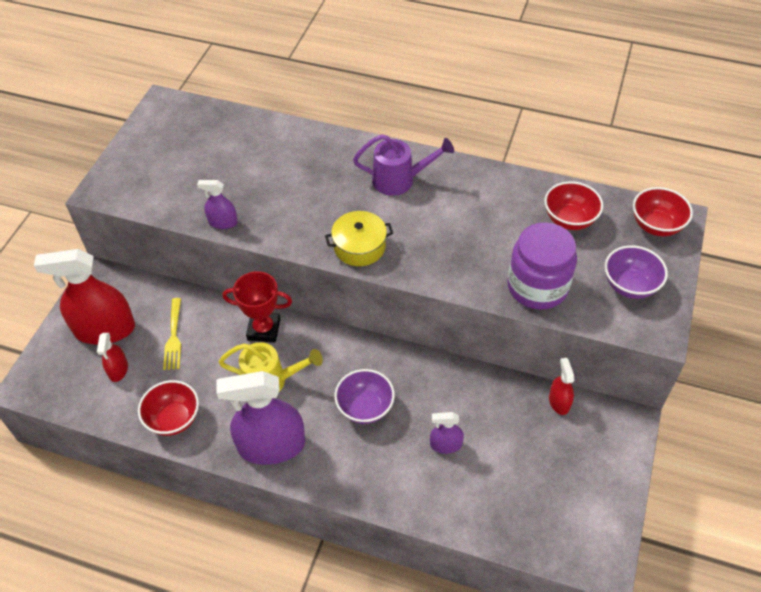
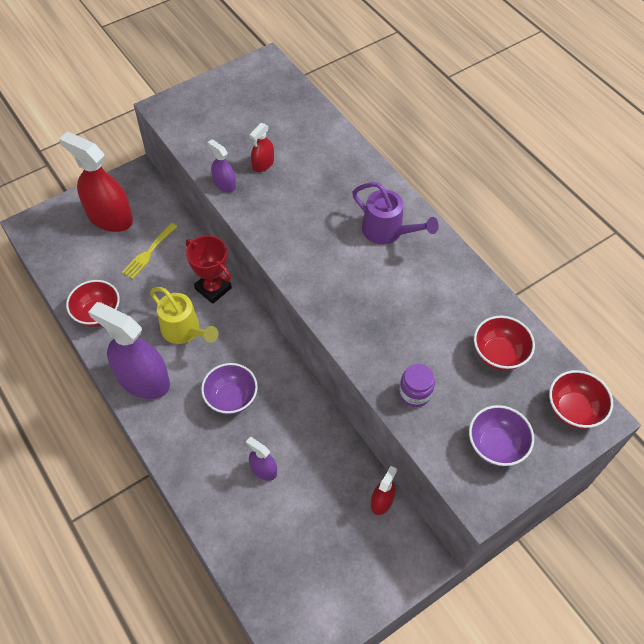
camera: 35 degrees right, 5 degrees up
red spray bottle [97,333,128,382] -> red spray bottle moved to [250,123,274,172]
yellow pot [325,211,393,266] -> none
purple jar [507,222,577,310] -> purple jar [399,364,435,407], size x0.53

